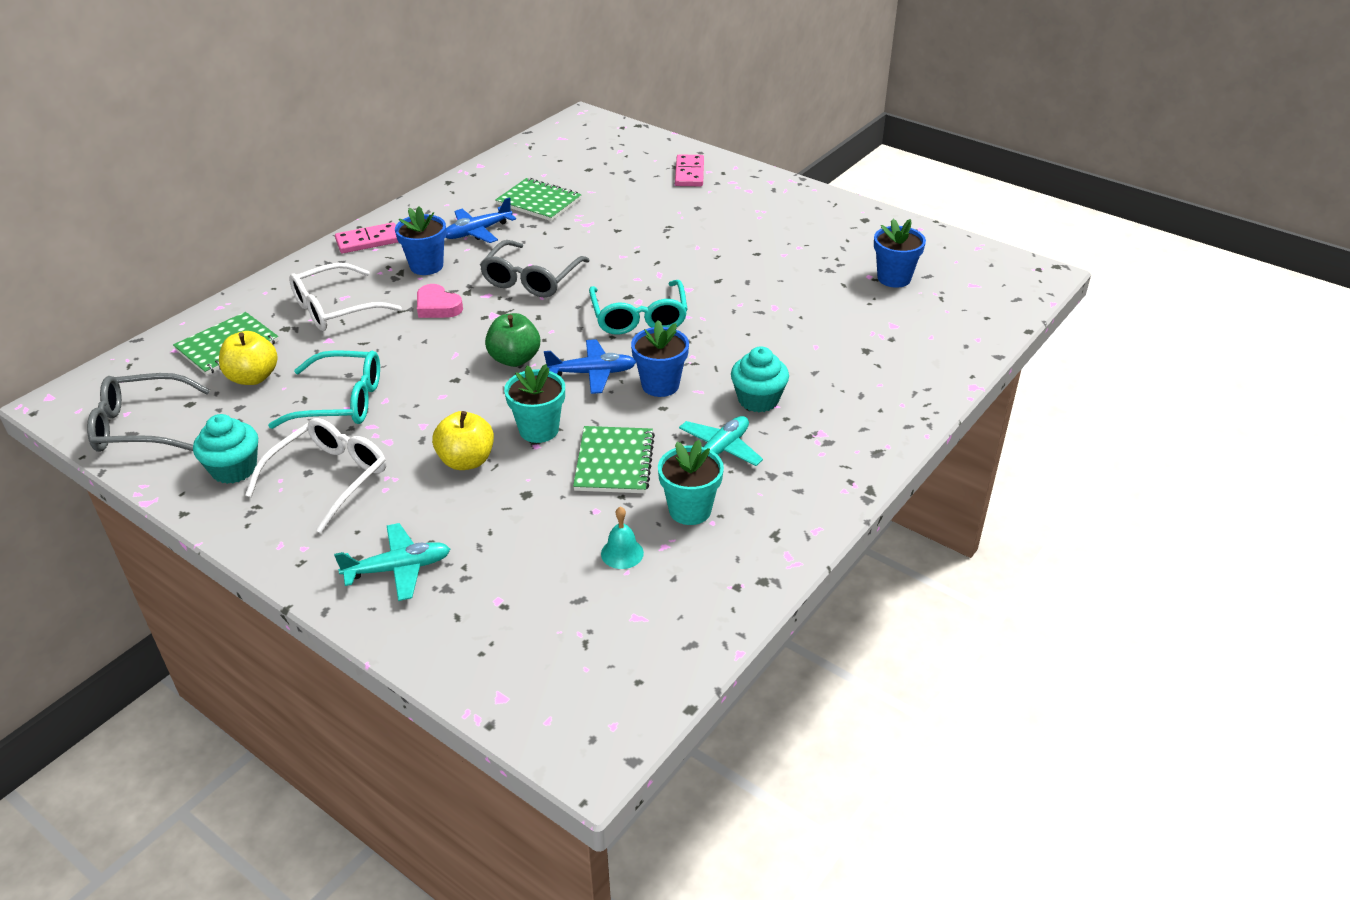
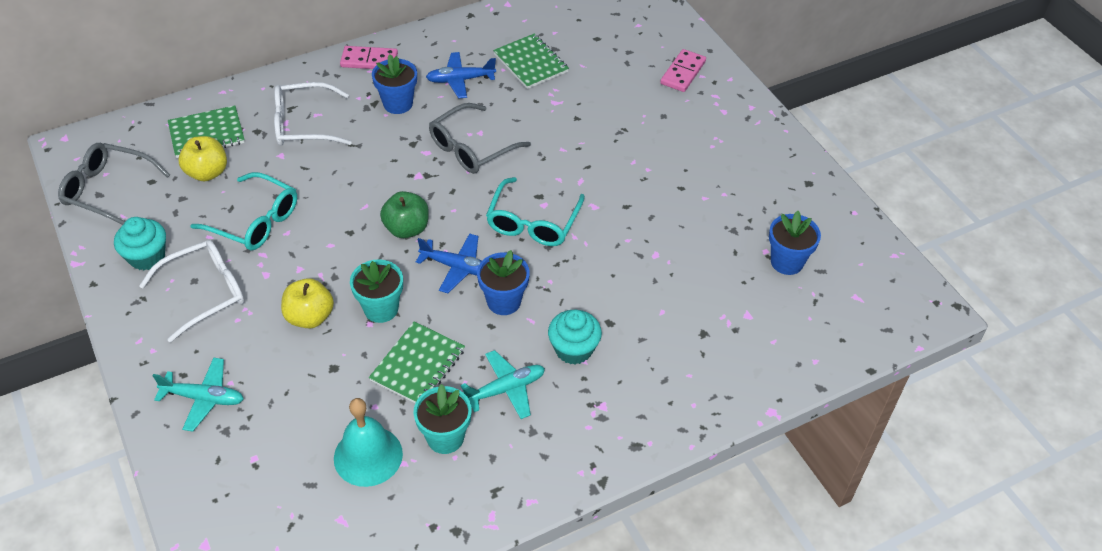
camera: 25 degrees right, 10 degrees up
pink heart [417,284,463,318] -> none
turquoise bell [601,506,644,569] -> turquoise bell [334,398,403,487], size x1.88

